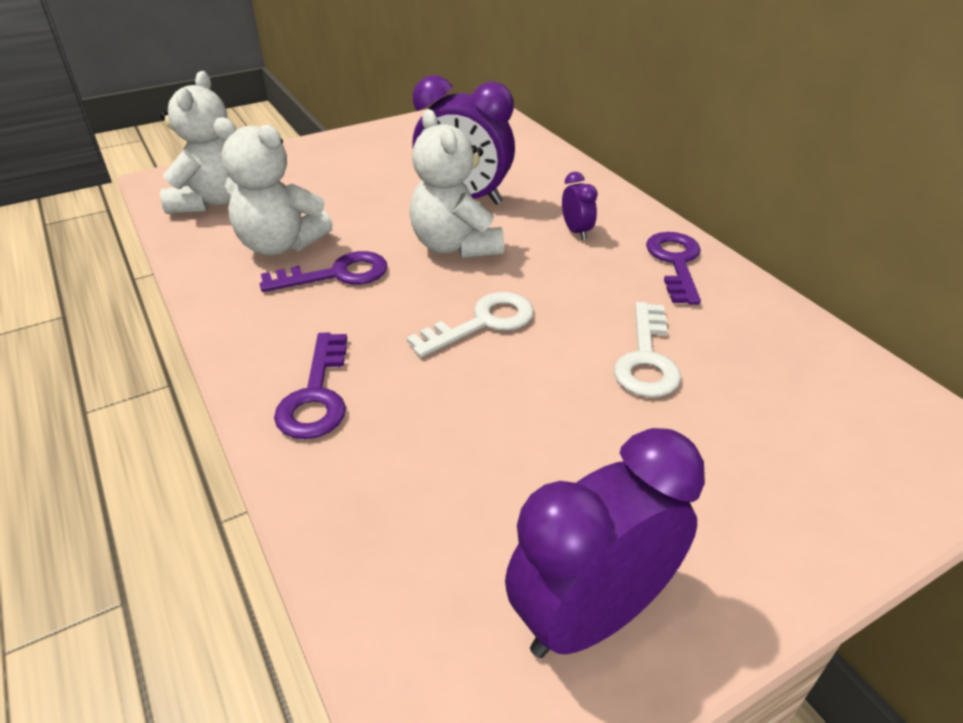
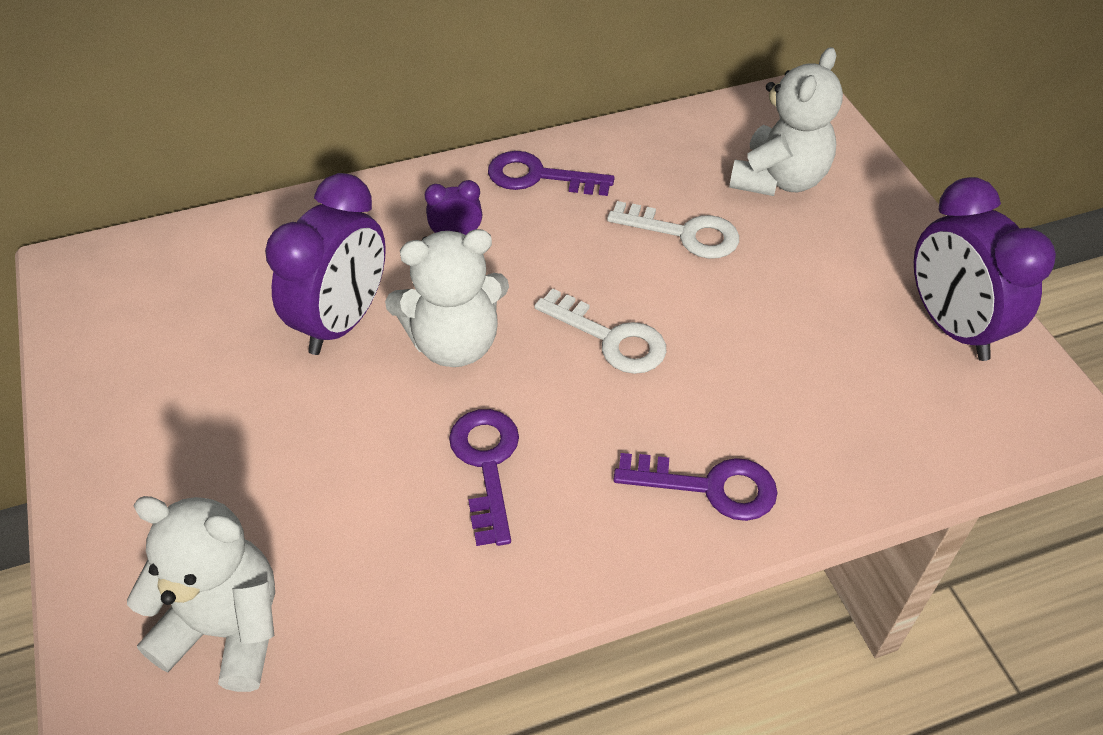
camera: 80 degrees left, 10 degrees up
white teddy bear [213,117,333,255] -> white teddy bear moved to [729,47,843,196]
white key [407,292,534,357] -> white key turned 150 degrees clockwise [534,288,667,374]

